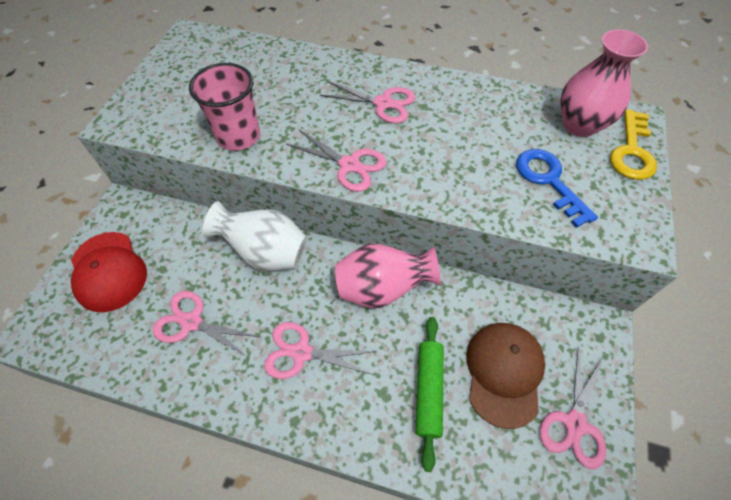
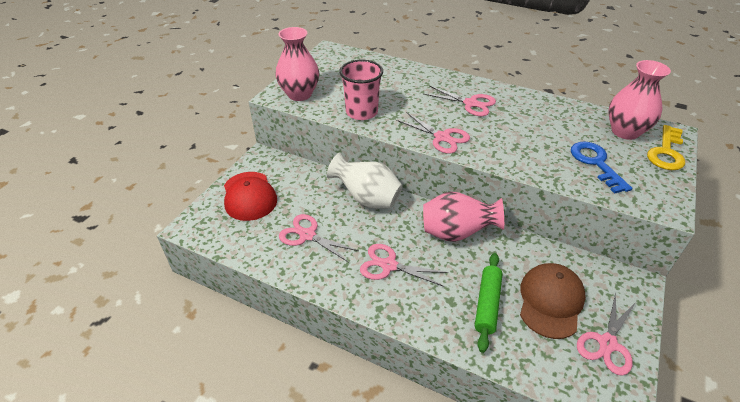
camera: 10 degrees right, 15 degrees down
none -> pink vase [275,27,319,101]

